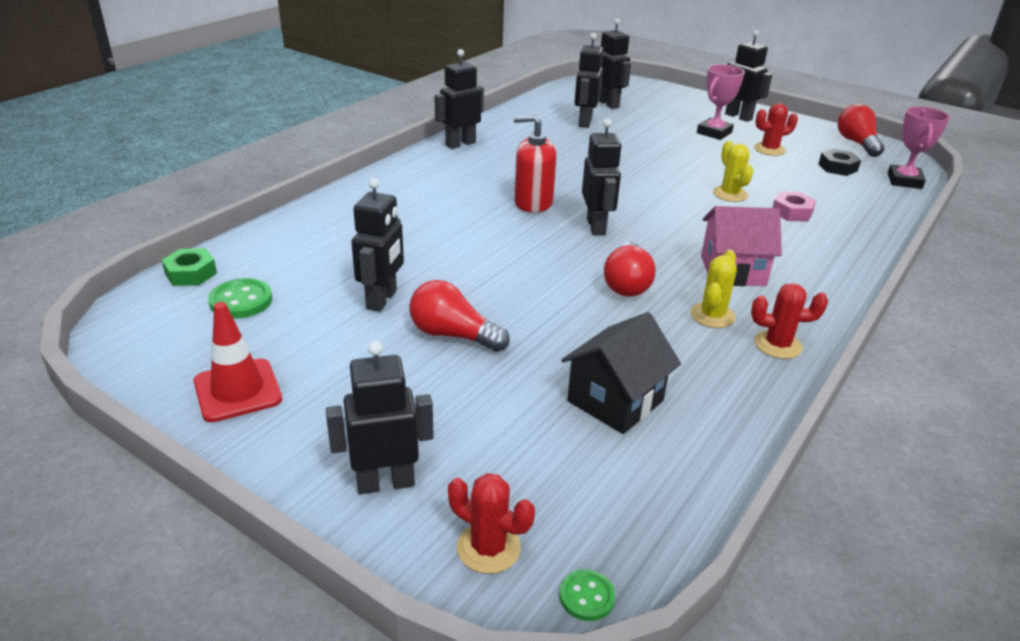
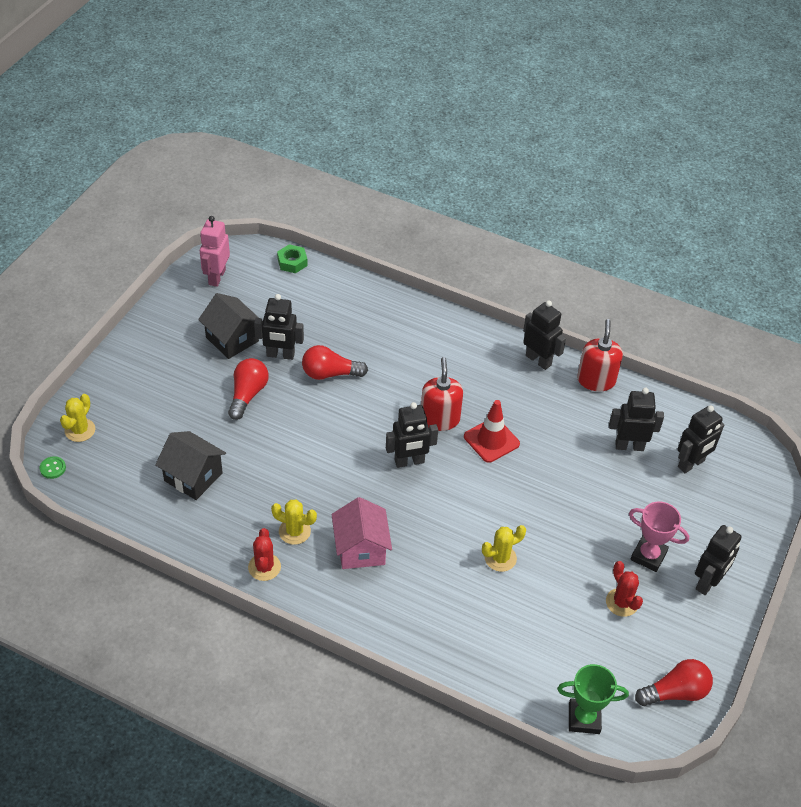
camera: 80 degrees right, 15 degrees up
red traffic cone [194,302,282,422] -> red traffic cone moved to [464,400,520,463]
green button [208,278,272,318] -> none
black robot [326,341,434,494] -> none
red cactus [448,473,535,574] -> yellow cactus [60,394,95,442]
red light bulb [604,241,655,297] -> red light bulb moved to [302,345,368,380]
pink nut [772,192,816,221] -> none
black nut [819,149,861,176] -> none
pink trophy [888,106,950,189] -> green trophy [557,664,629,734]
none -> black house [198,293,259,359]
none -> pink robot [200,216,230,287]
none -> red soap dispenser [577,319,623,391]

